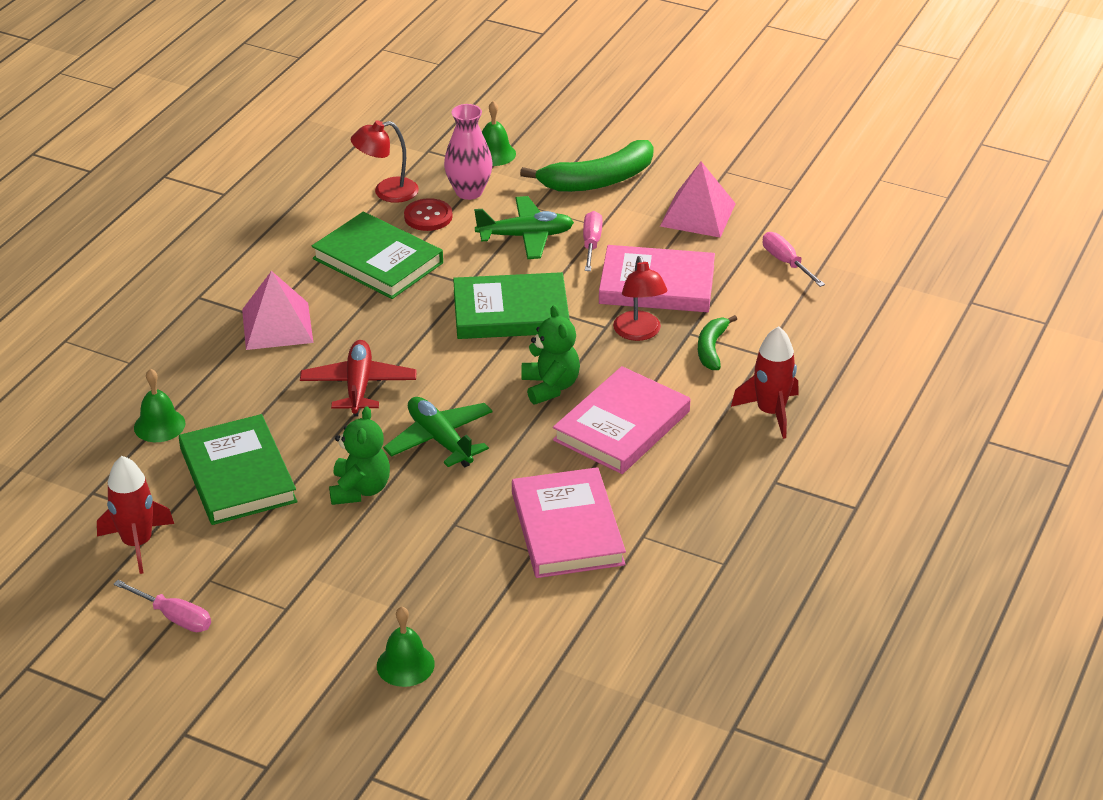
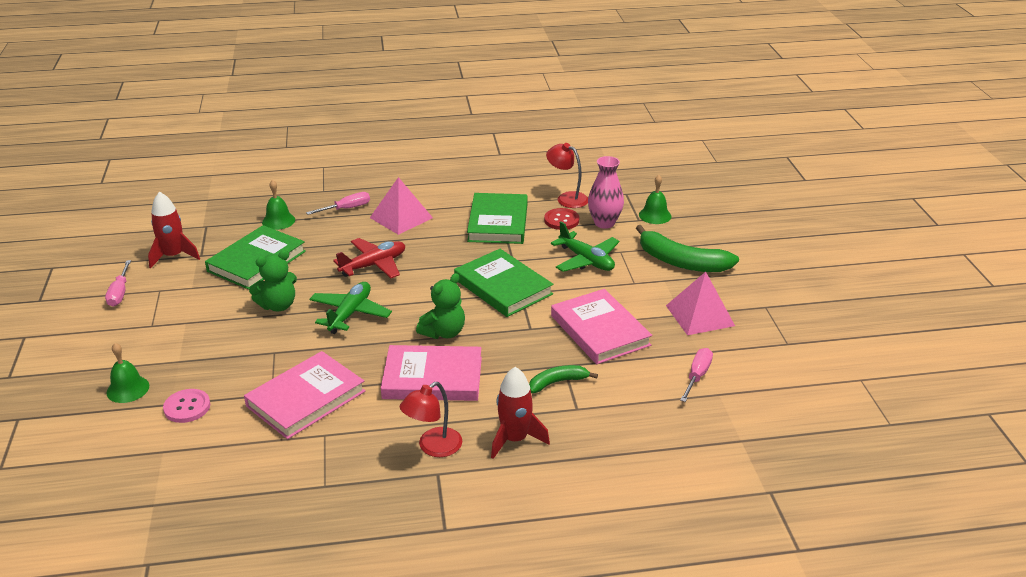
camera: 55 degrees right, 5 degrees down
pink screwdriver [583,211,602,271] -> pink screwdriver moved to [306,192,370,215]
red lamp [613,256,668,341] -> red lamp moved to [400,382,462,457]
none -> pink button [163,389,210,423]

